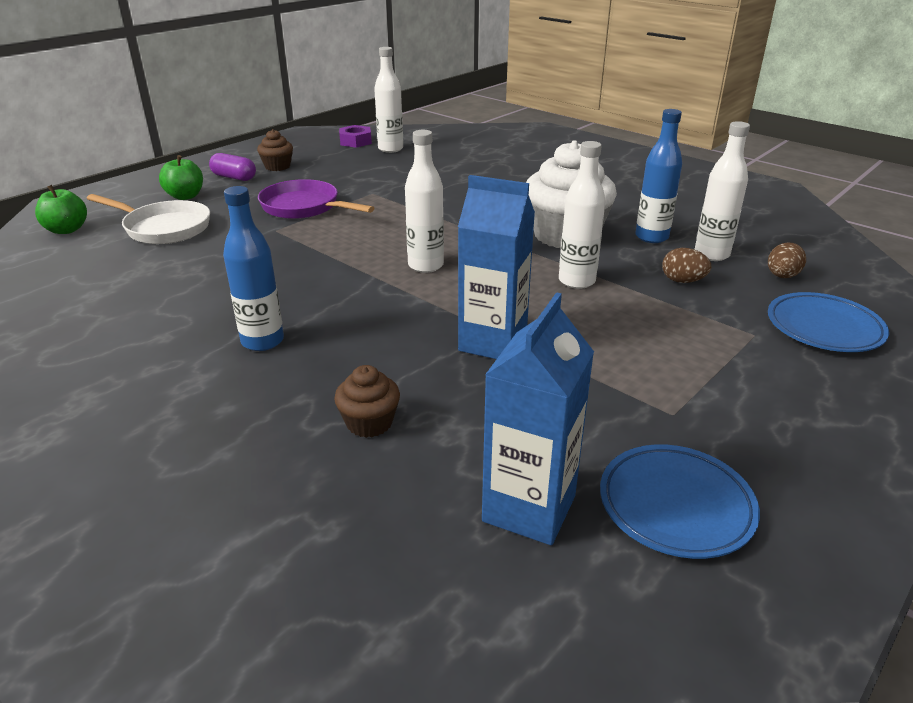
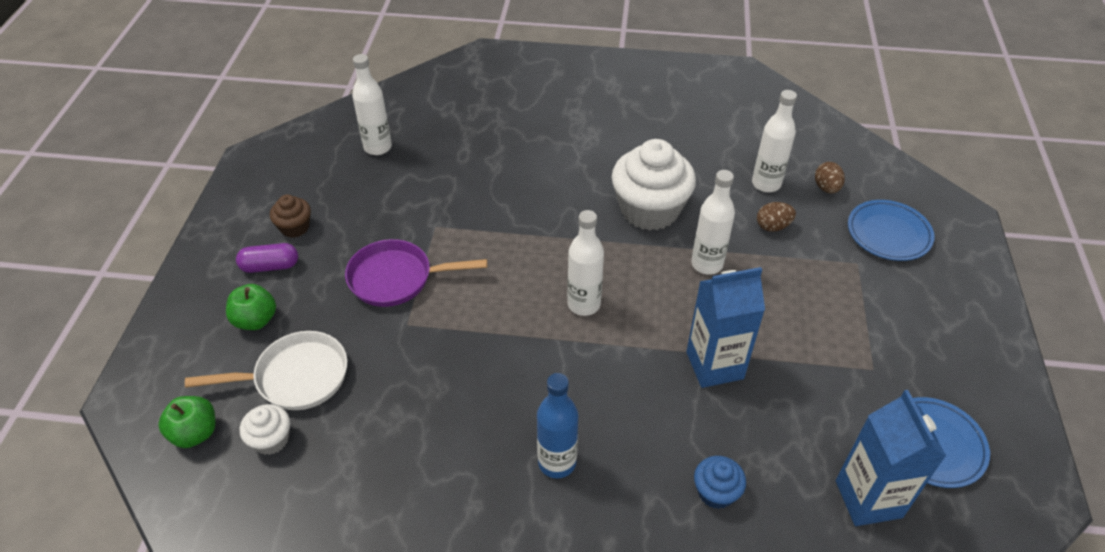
camera: 35 degrees left, 15 degrees up
brown cupcake [334,365,400,438] -> blue cupcake [694,456,746,509]
purple nut [339,125,372,148] -> none
blue bottle [635,109,682,243] -> none
none -> white cupcake [240,404,290,455]

